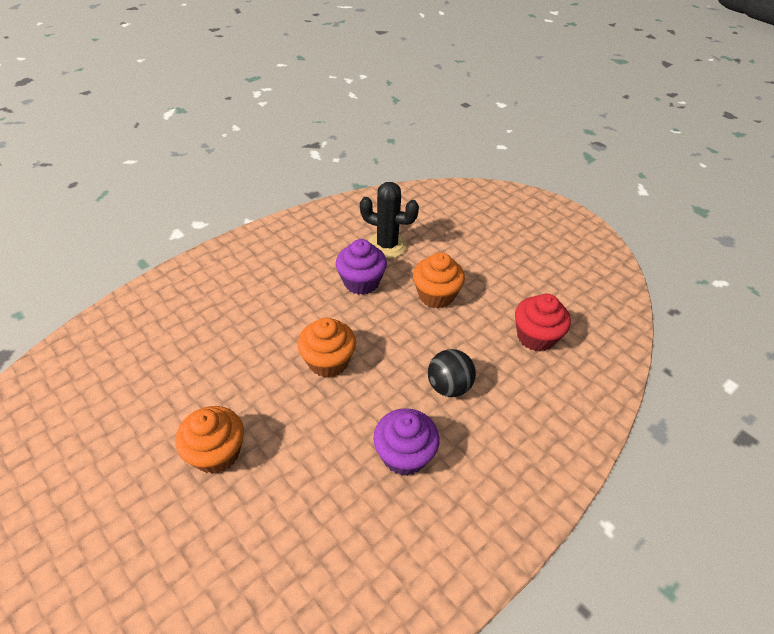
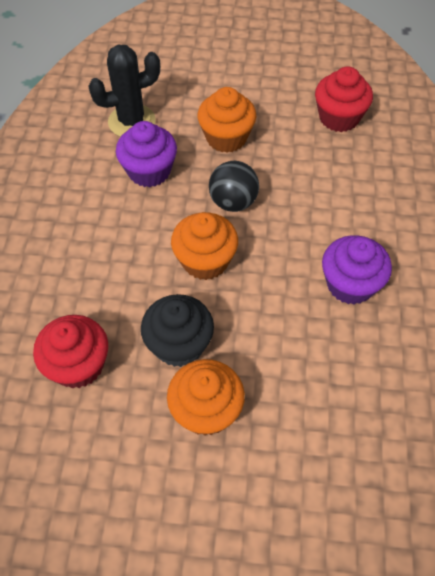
camera: 40 degrees left, 10 degrees up
black ball [428,349,476,397] -> black ball moved to [209,161,259,212]
none -> red cupcake [33,315,108,388]
none -> black cupcake [141,294,214,367]

